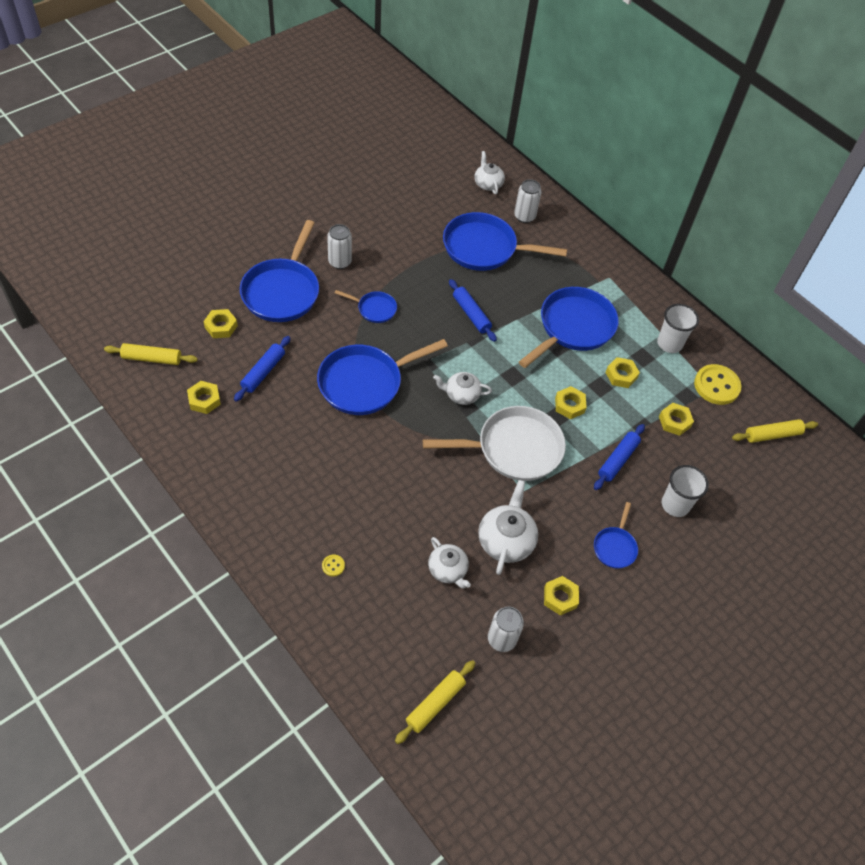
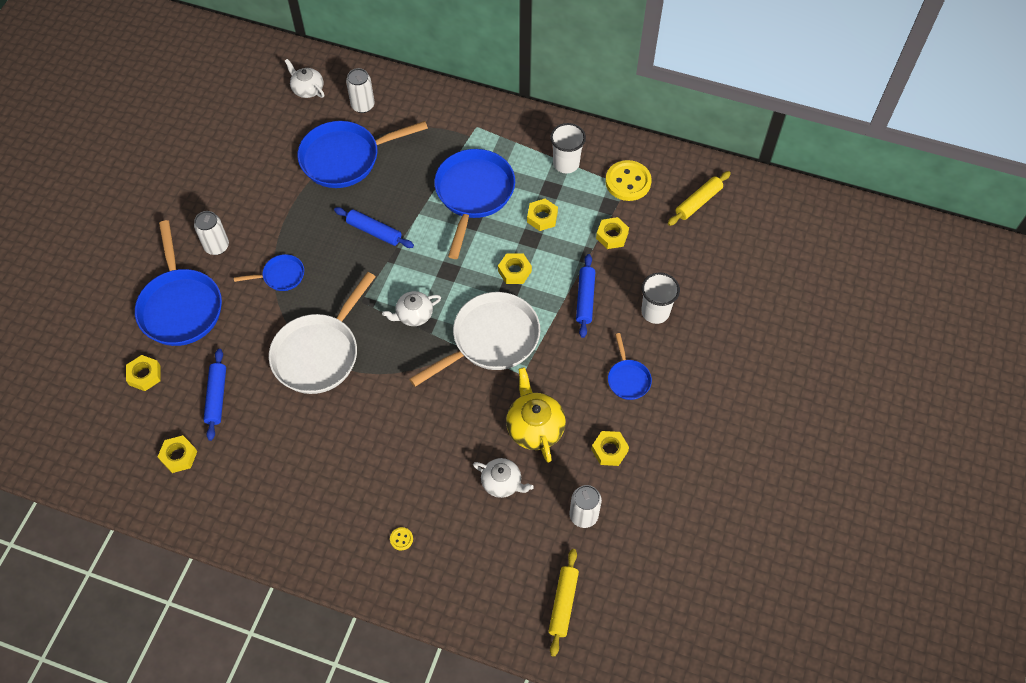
camera: 25 degrees left, 5 degrees up
yellow rolling pin [104,343,198,365] -> none
blue pan [317,339,448,415] -> white pan [269,272,375,394]
white teapot [478,480,538,575] -> yellow teapot [506,367,566,463]

